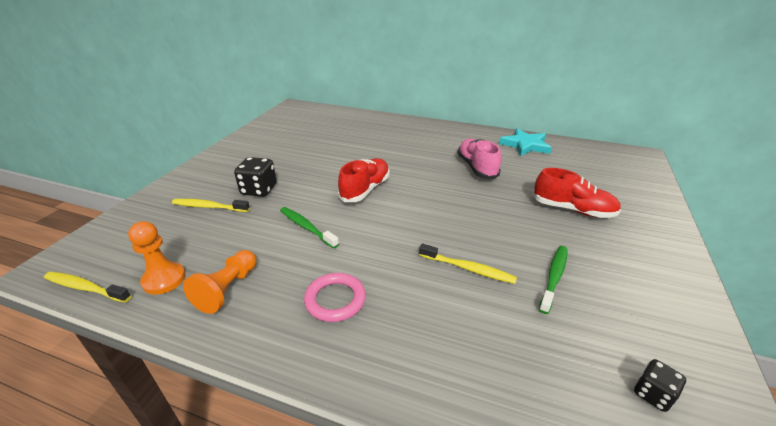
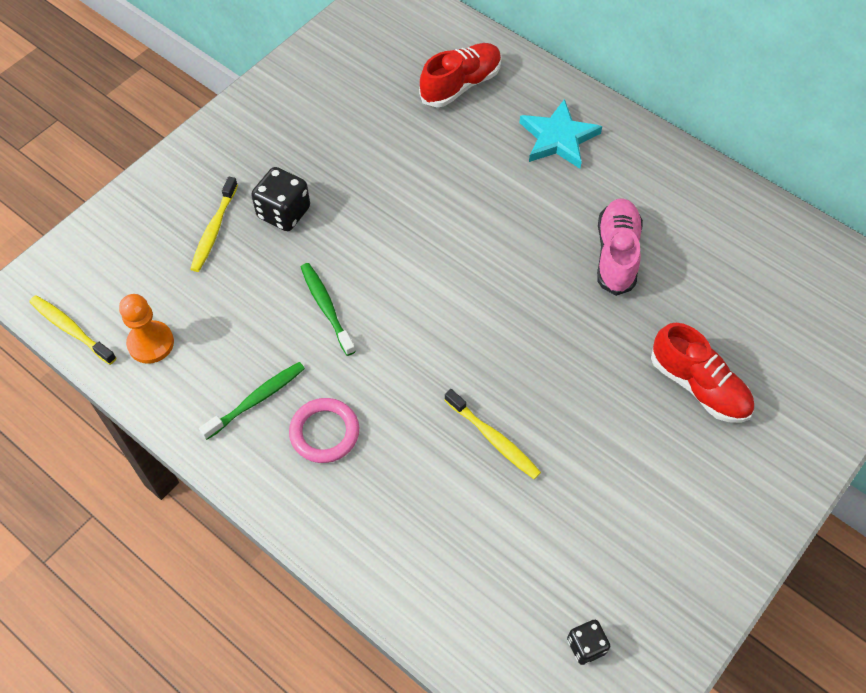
camera: 20 degrees right, 25 degrees up
yellow toothbrush [172,199,250,212] -> yellow toothbrush turned 105 degrees counterclockwise [190,177,238,272]
orange pawn [183,250,256,314] -> none
red shoe [338,158,390,202] -> red shoe moved to [419,43,502,107]
turquoise star [499,128,552,156] -> turquoise star moved to [519,99,602,169]
green toothbrush [539,246,568,314] -> green toothbrush moved to [199,362,305,440]

